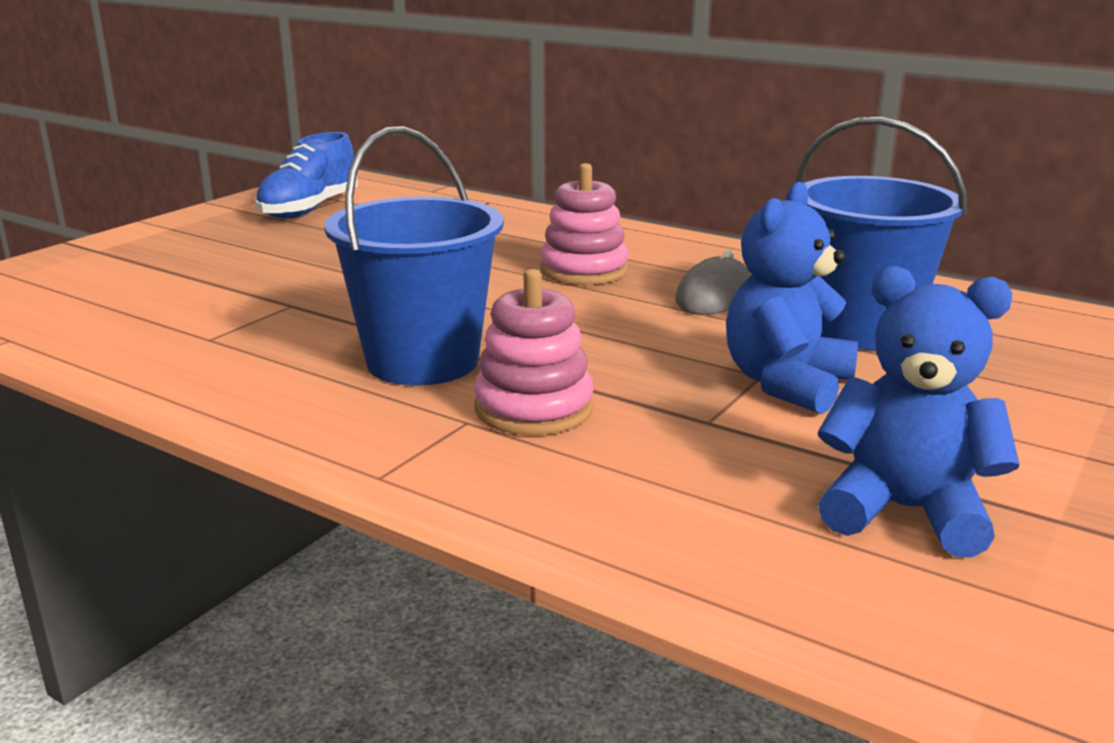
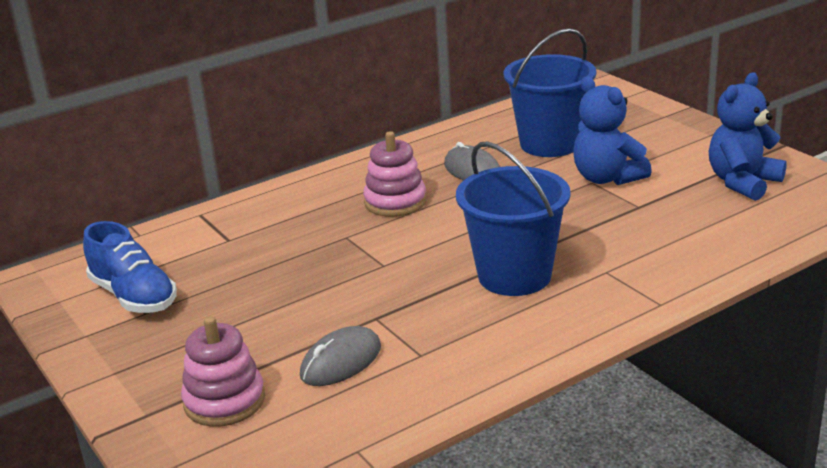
camera: 65 degrees left, 5 degrees up
pink stacking toy [474,269,594,435] -> pink stacking toy moved to [181,316,265,427]
none -> grey mouse [300,326,381,386]

